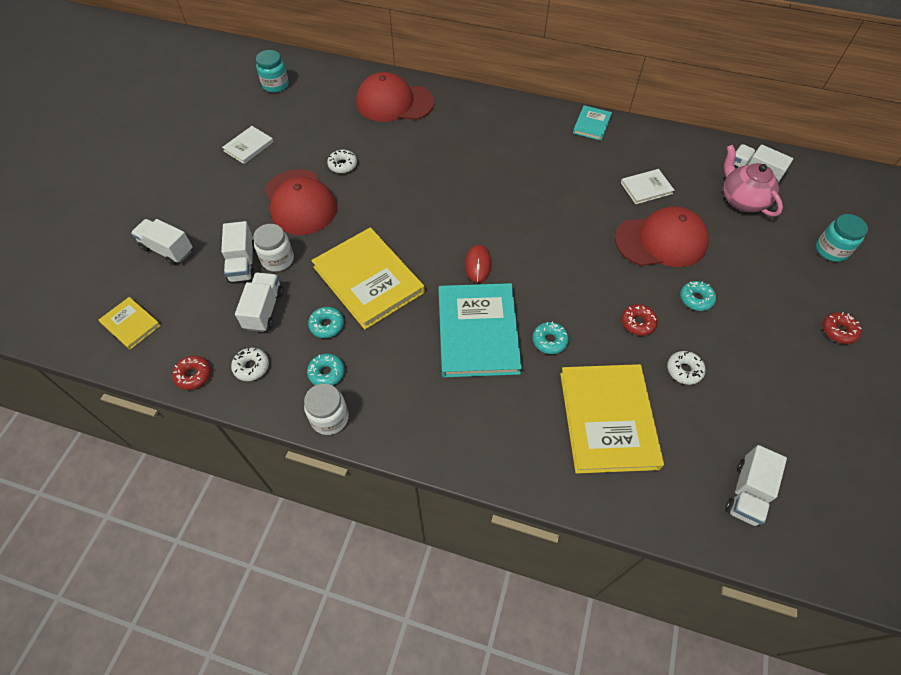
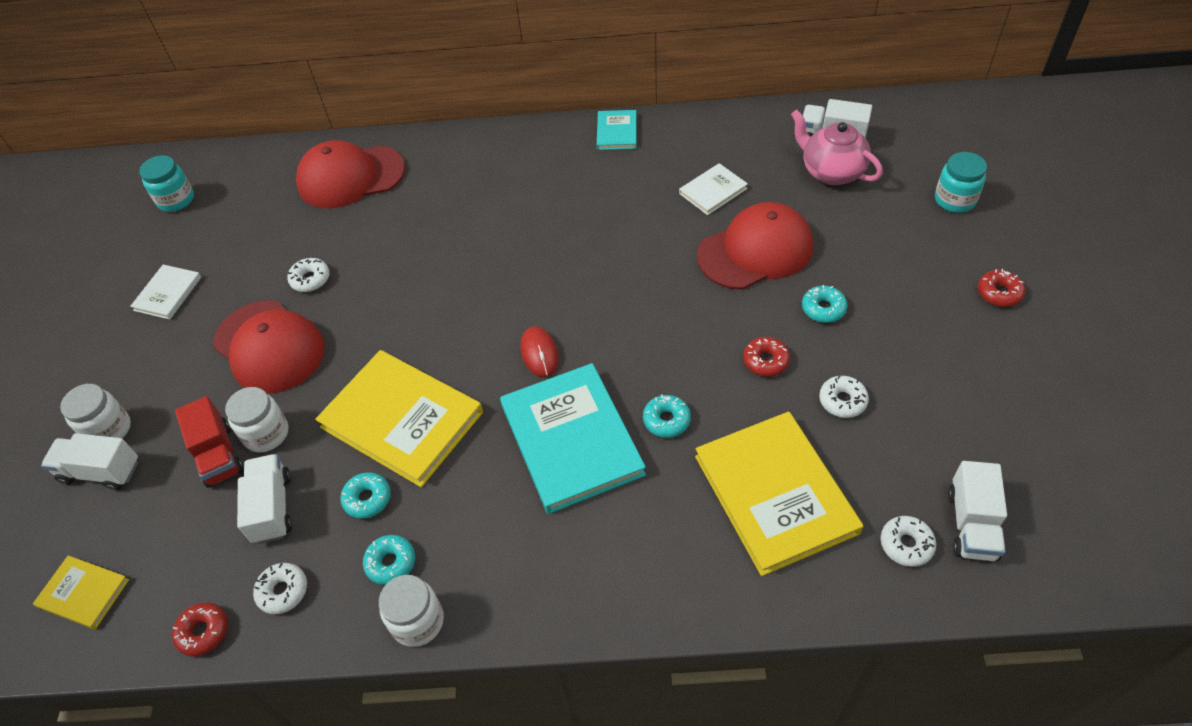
camera: 15 degrees left, 5 degrees down
white truck [221,221,256,283] -> red truck [175,396,244,488]
none -> white jar [60,384,131,439]
none -> white donut [880,516,936,567]

